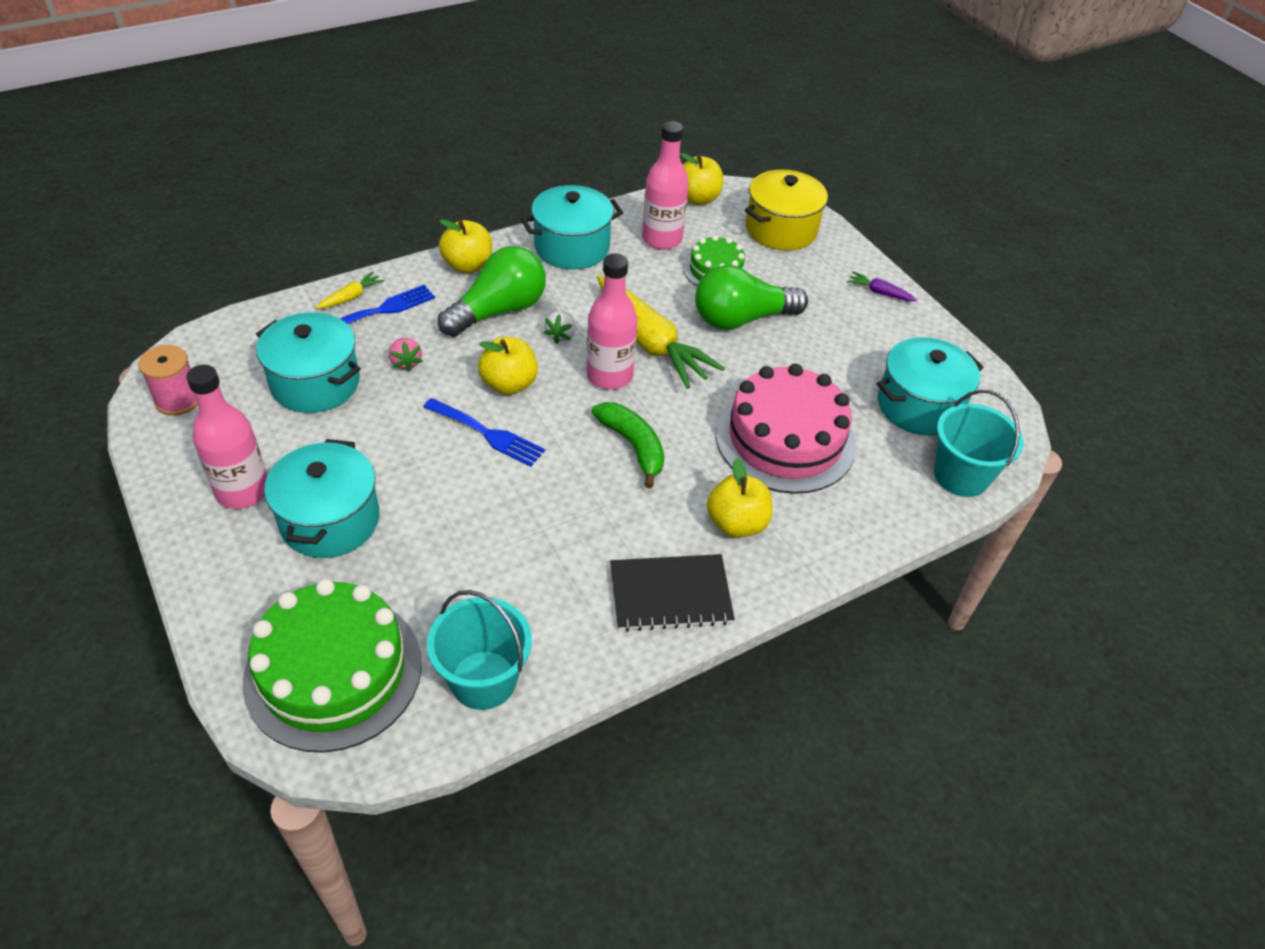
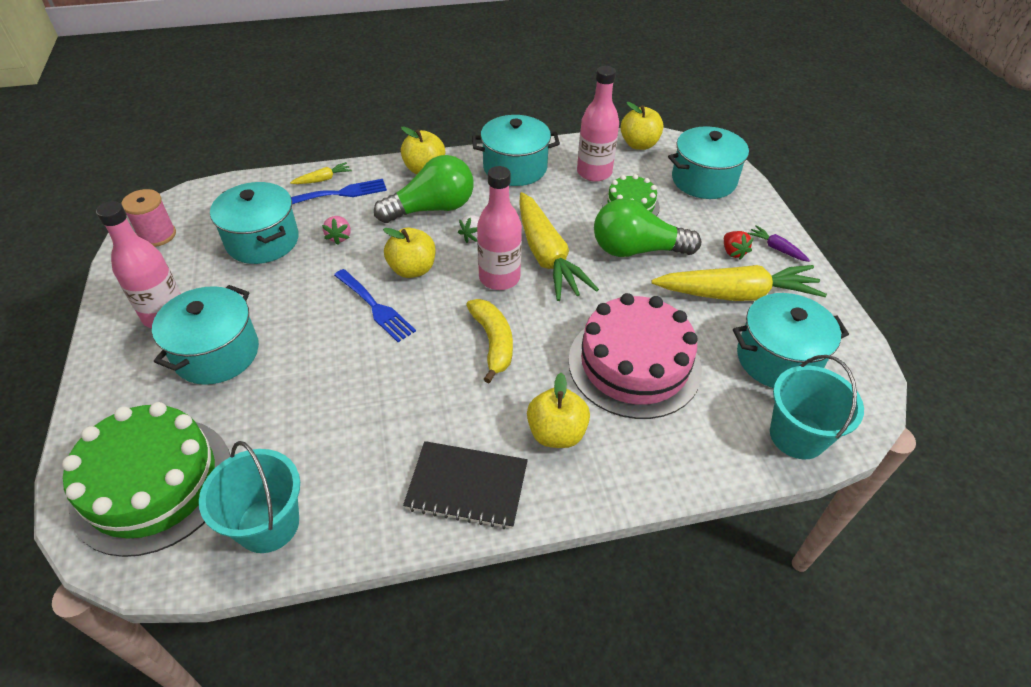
camera: 20 degrees right, 0 degrees up
green banana [591,402,664,488] -> yellow banana [466,299,513,383]
yellow pot [745,170,829,251] -> turquoise pot [668,126,754,199]
none -> yellow carrot [651,265,827,301]
none -> red strawberry [724,231,754,260]

